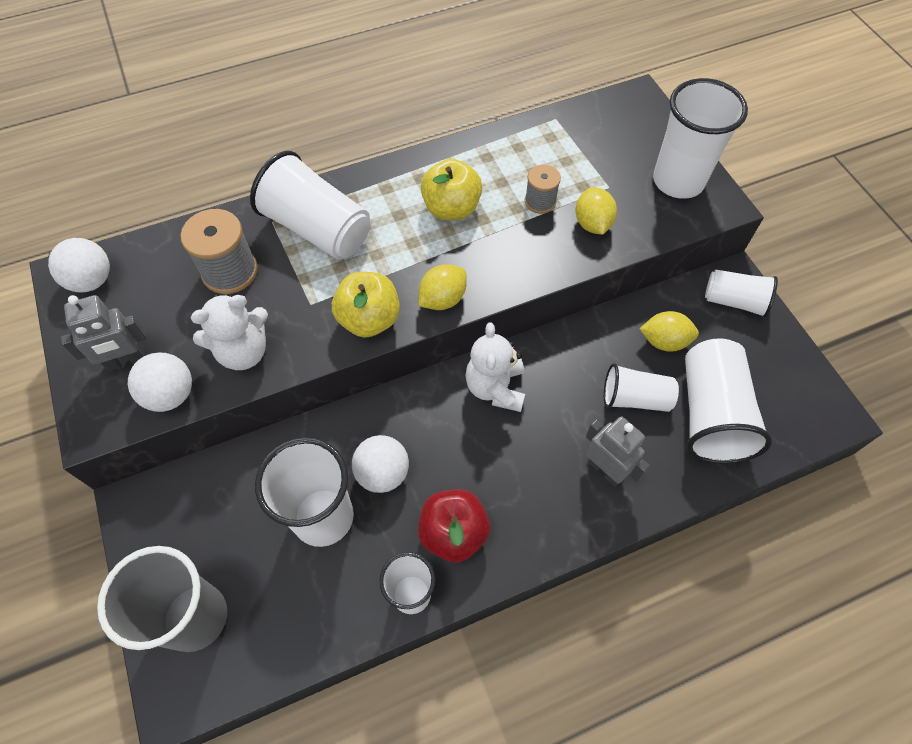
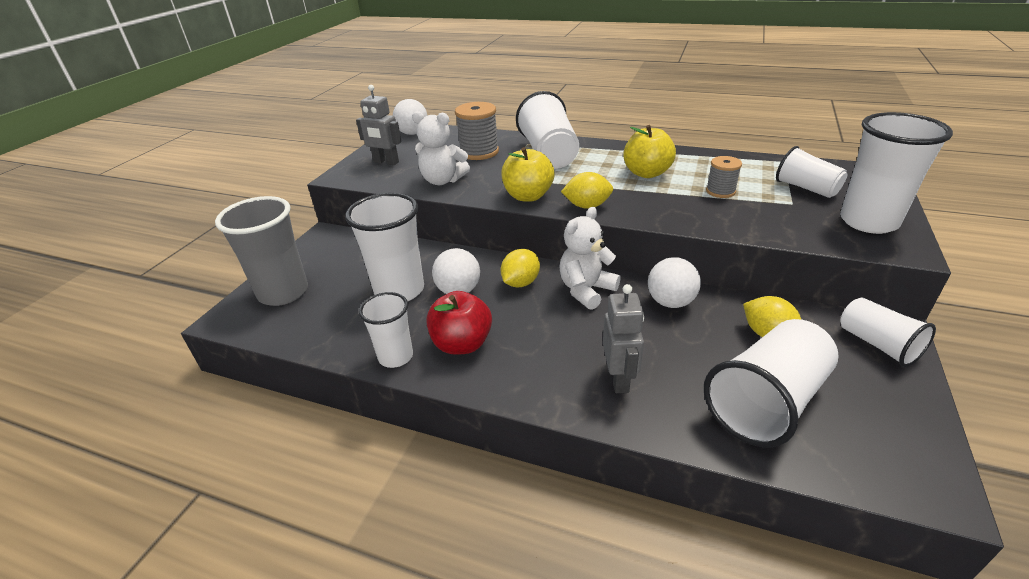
camera: 45 degrees right, 25 degrees down
white ball [128,352,192,412] -> white ball moved to [648,257,701,308]
yellow lemon [575,187,617,235] -> yellow lemon moved to [501,249,540,287]
white cup [604,363,679,412] -> white cup moved to [776,146,848,198]

